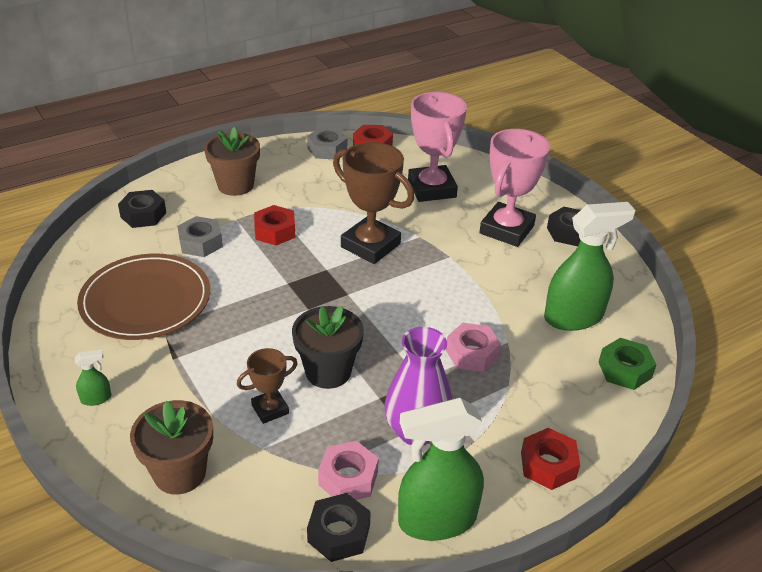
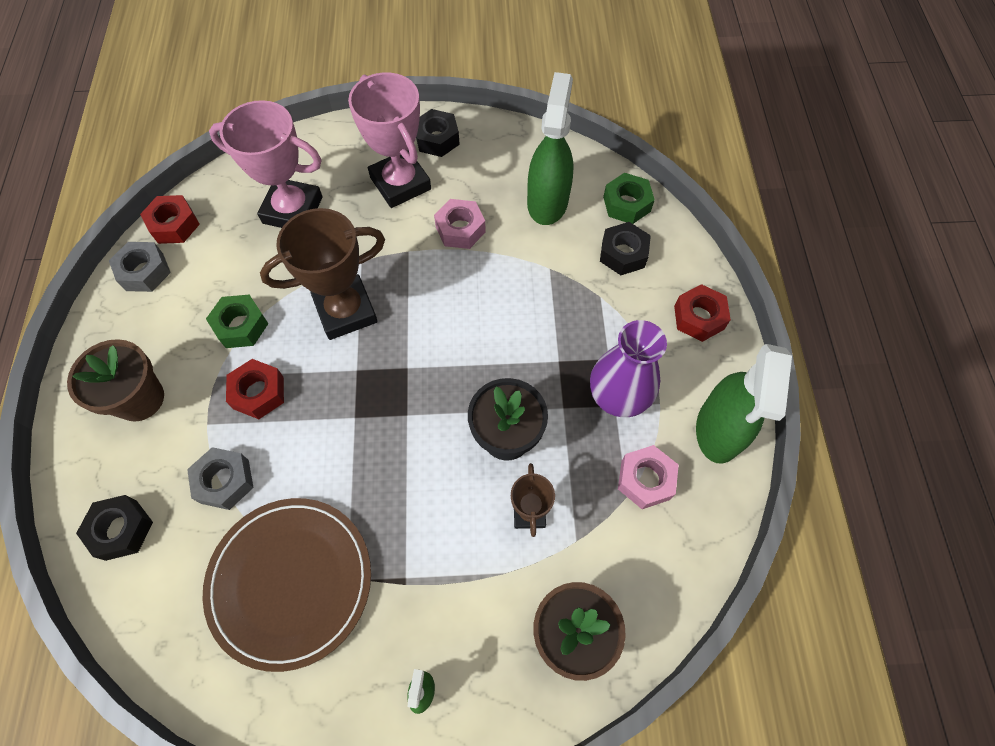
camera: 60 degrees left, 25 degrees up
black nut [307,493,371,562] -> black nut moved to [600,222,651,275]
pink nut [446,323,501,372] -> pink nut moved to [434,199,486,249]
none -> green nut [206,295,268,348]

